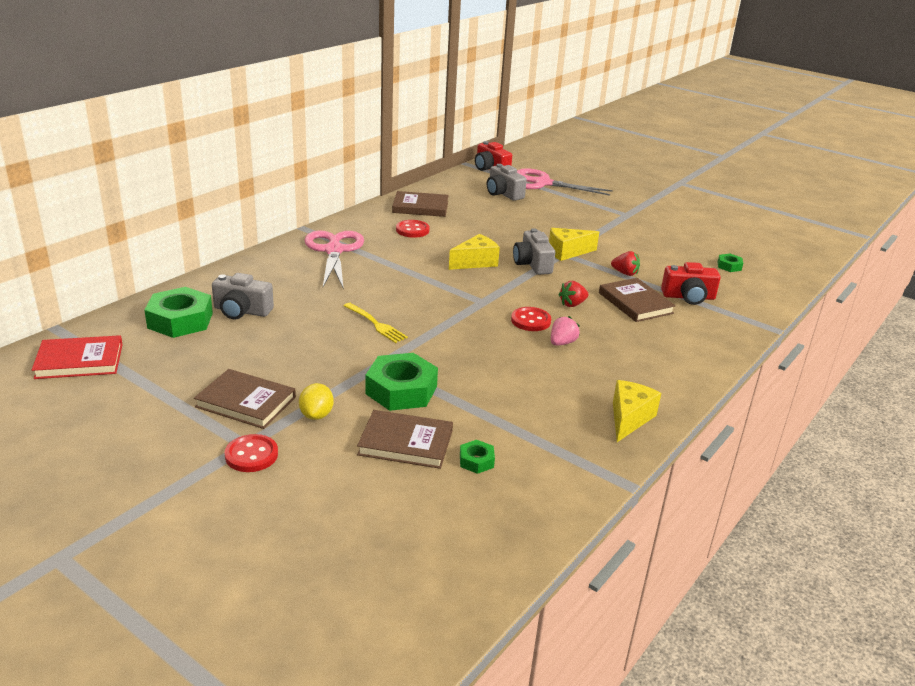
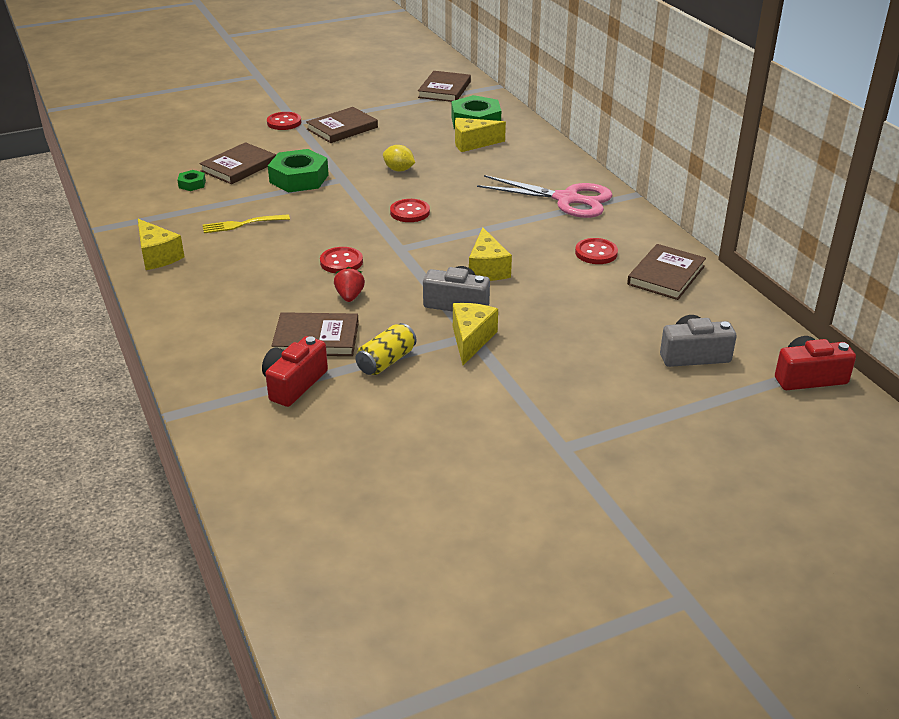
camera: 120 degrees right, 5 degrees up
red book [32,335,123,379] -> brown book [418,71,471,102]
grey camera [212,273,274,319] -> yellow cheese [455,118,506,152]
yellow lemon [299,383,334,420] -> yellow lemon moved to [383,145,415,171]
yellow fork [344,303,408,343] -> yellow fork moved to [203,214,290,233]
pink scissors [517,168,613,196] -> none
pink strawberry [551,316,580,346] -> none
red strawberry [611,251,640,276] -> yellow can [355,323,416,375]
green nut [717,254,743,272] -> none
none -> red button [390,199,430,222]

